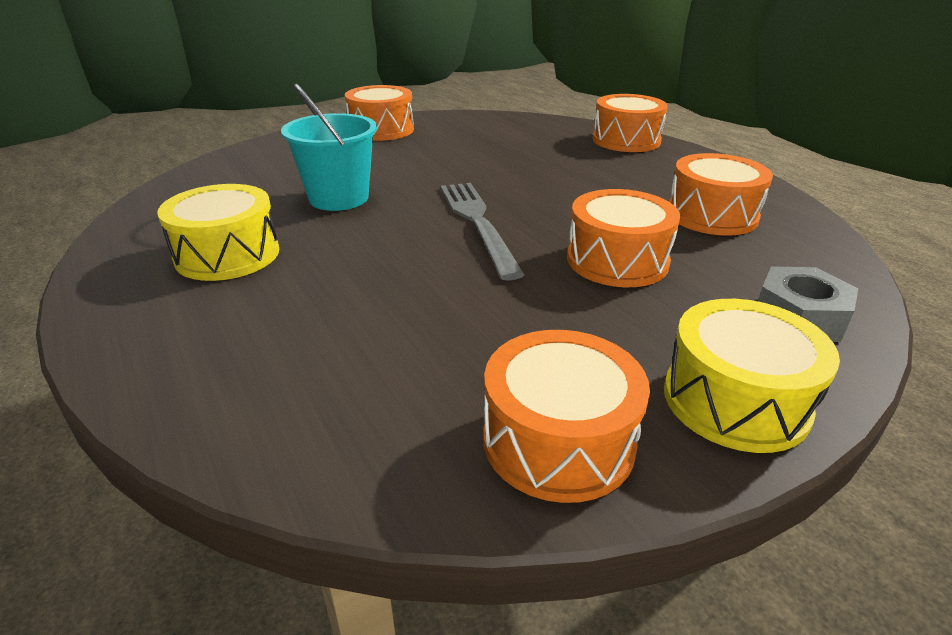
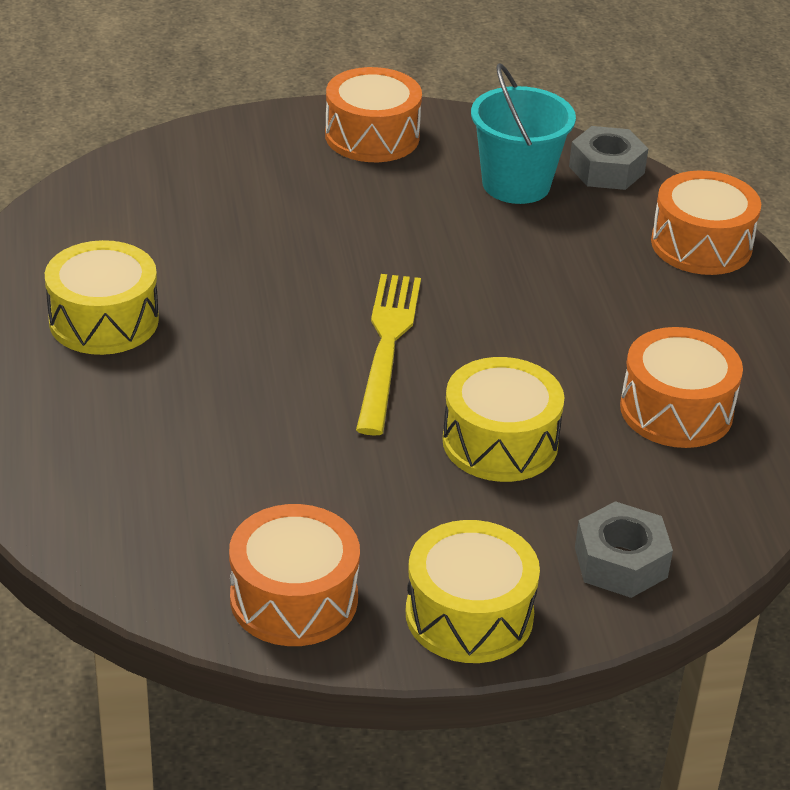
camera: 20 degrees right, 5 degrees up
turquoise bucket [281,83,377,211] -> turquoise bucket moved to [471,63,576,204]
grey fork [441,183,524,281] -> yellow fork [356,274,421,436]
orange drum [567,189,680,287] -> yellow drum [443,357,564,482]
none -> grey nut [569,126,648,190]

